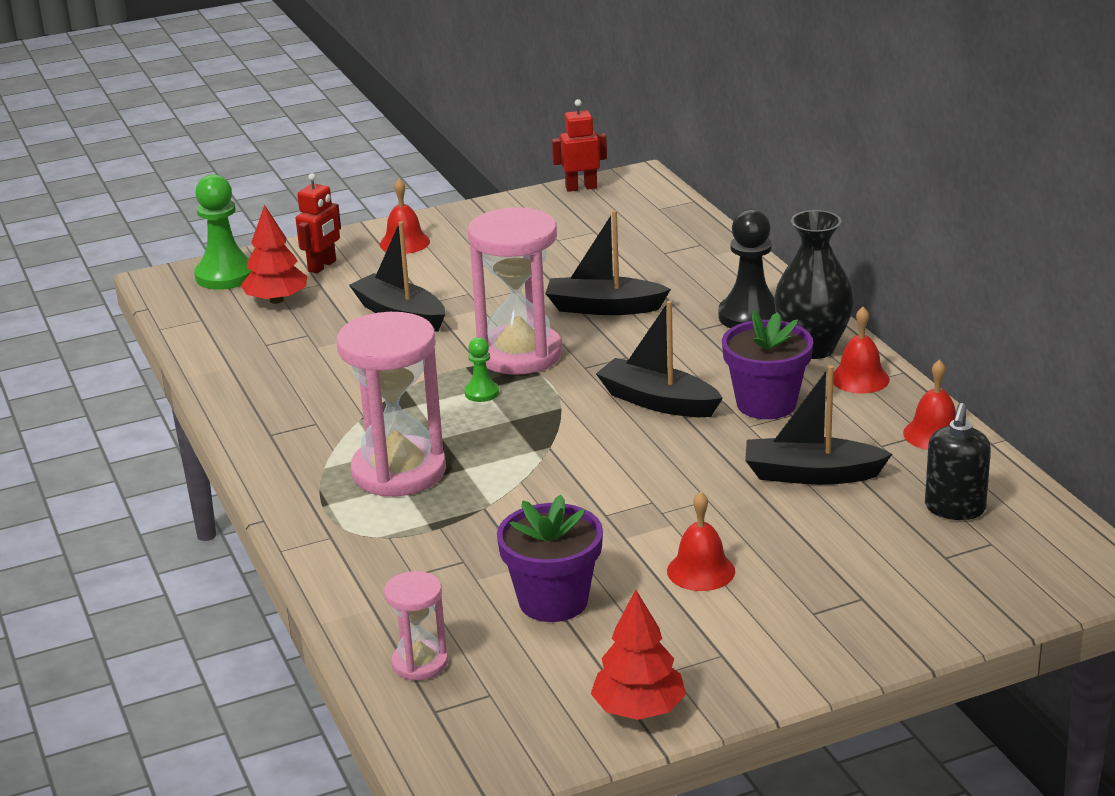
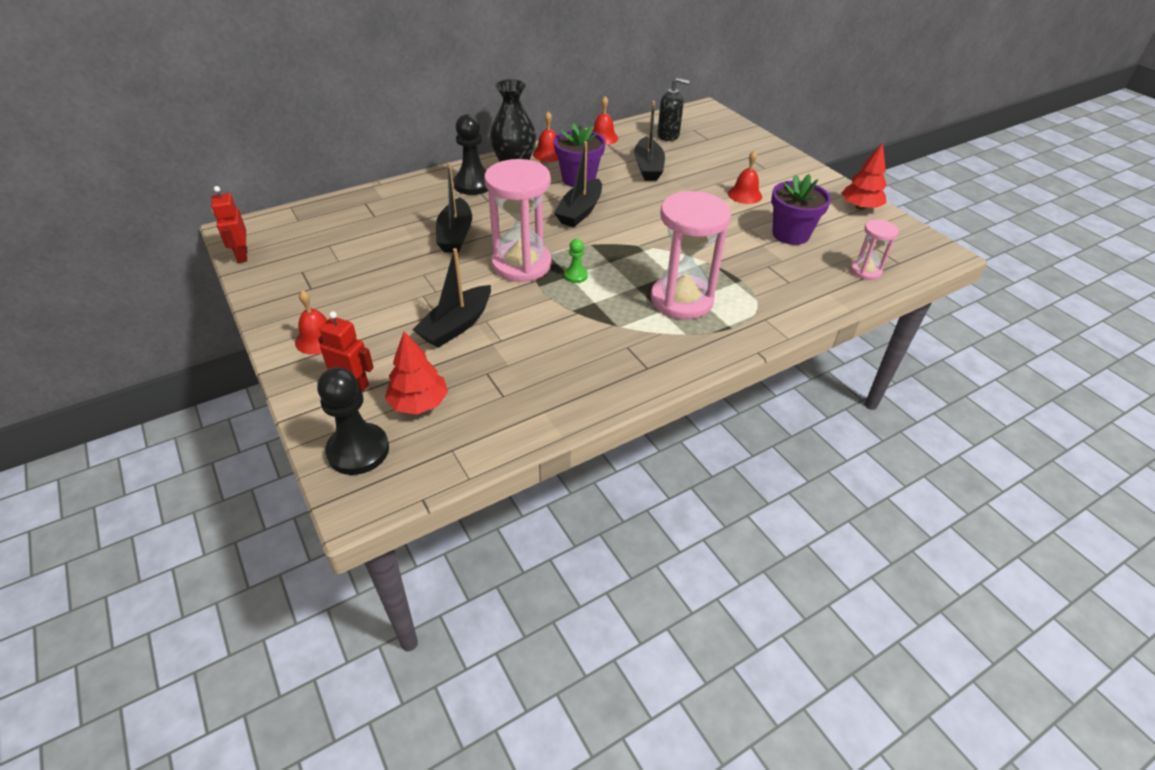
camera: 100 degrees left, 15 degrees up
green pawn [194,174,251,290] -> black pawn [317,367,389,475]

